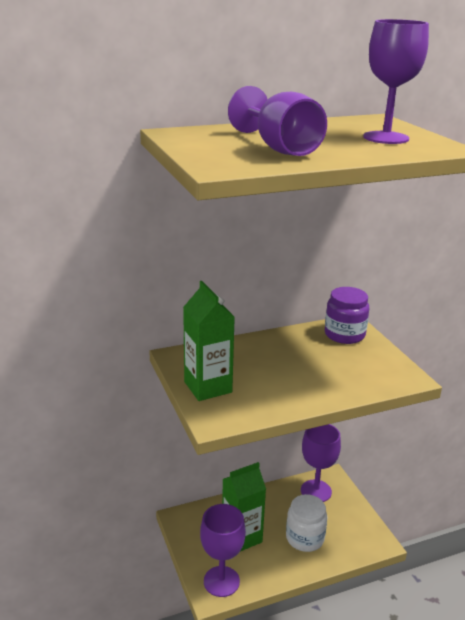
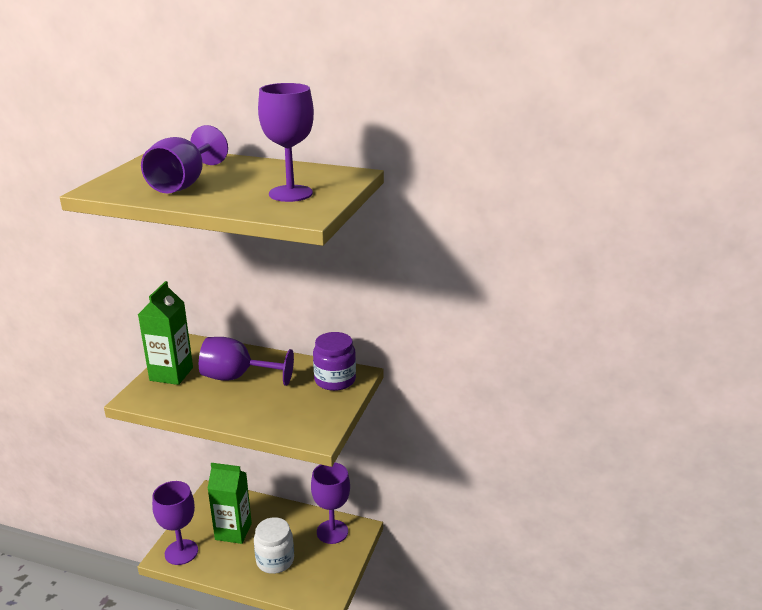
camera: 40 degrees right, 0 degrees up
none -> purple goblet [199,337,294,386]

